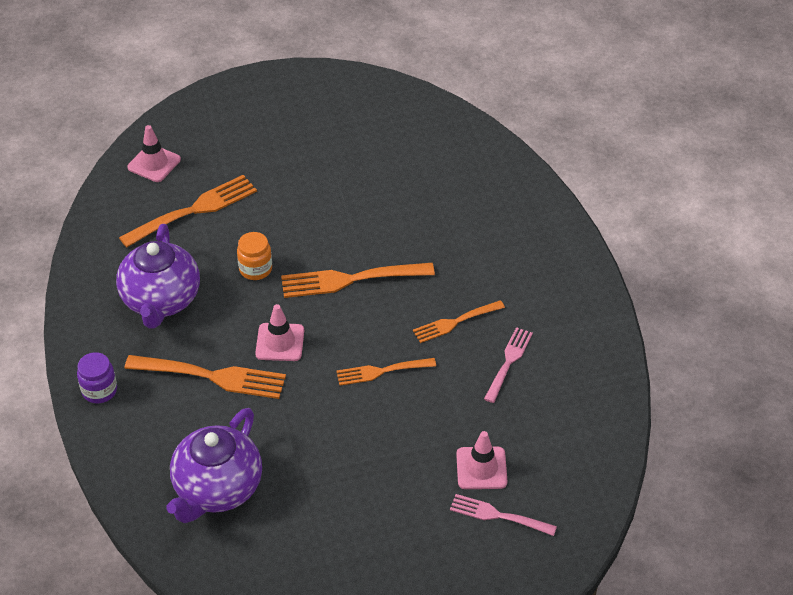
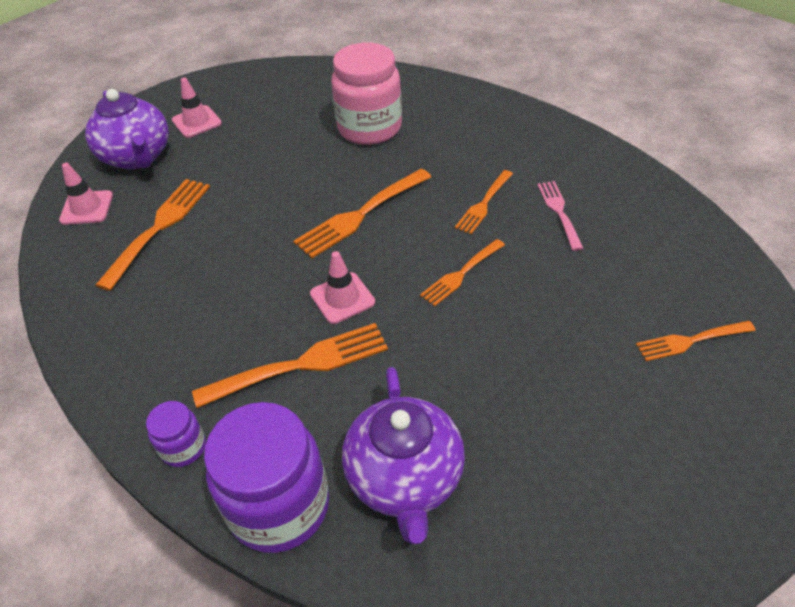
camera: 30 degrees left, 0 degrees up
purple teapot [116,224,200,328] -> purple teapot moved to [85,89,169,169]
orange jar [237,232,272,280] -> none
pink fork [450,494,557,536] -> orange fork [636,321,756,361]
pink traffic cone [456,431,507,489] -> pink traffic cone moved to [172,78,222,138]
none -> purple jar [204,402,329,553]
none -> pink jar [331,43,402,145]

